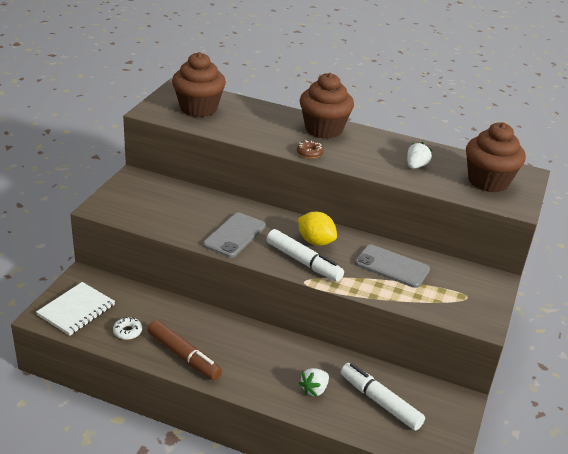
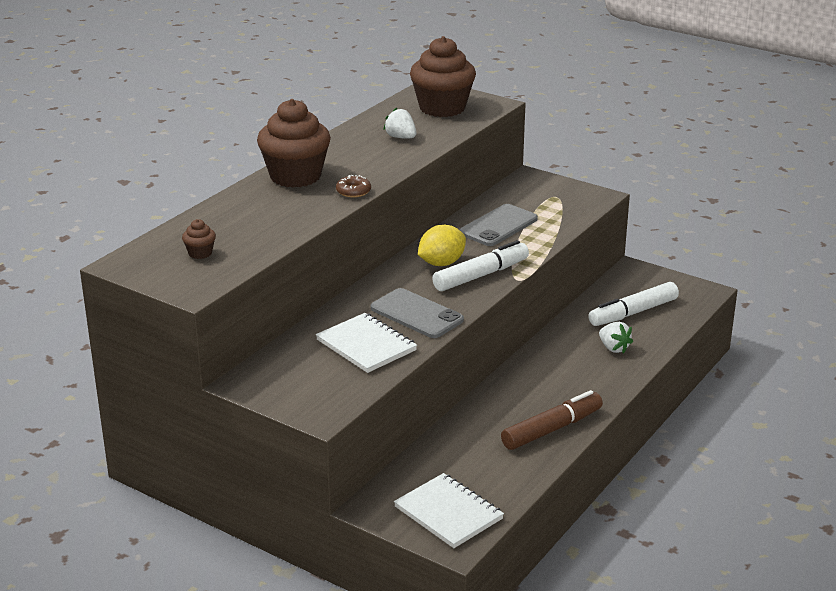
camera: 75 degrees left, 5 degrees down
white donut [113,317,142,340] -> none
brown cupcake [172,52,226,117] -> brown cupcake [182,219,216,259], size x0.42
none -> white notebook [316,313,417,373]

